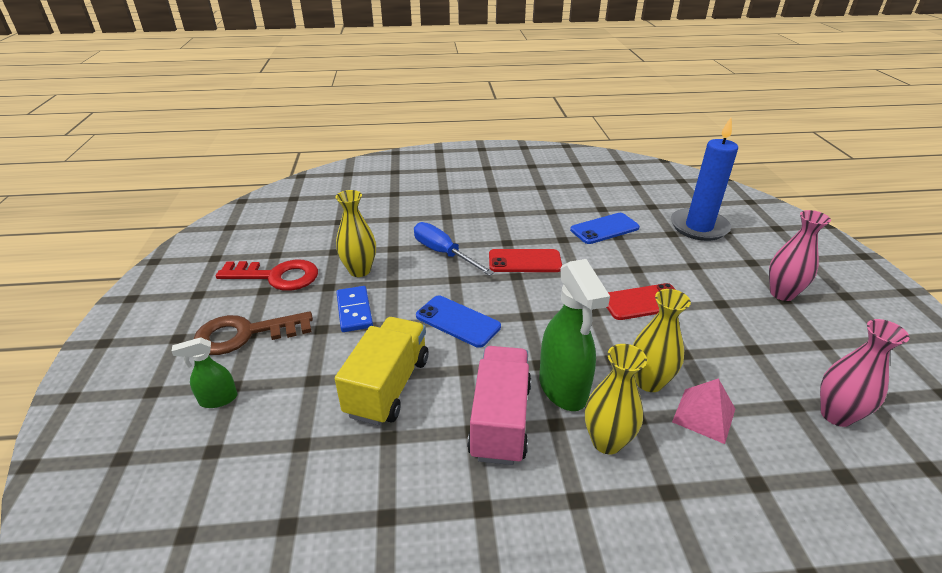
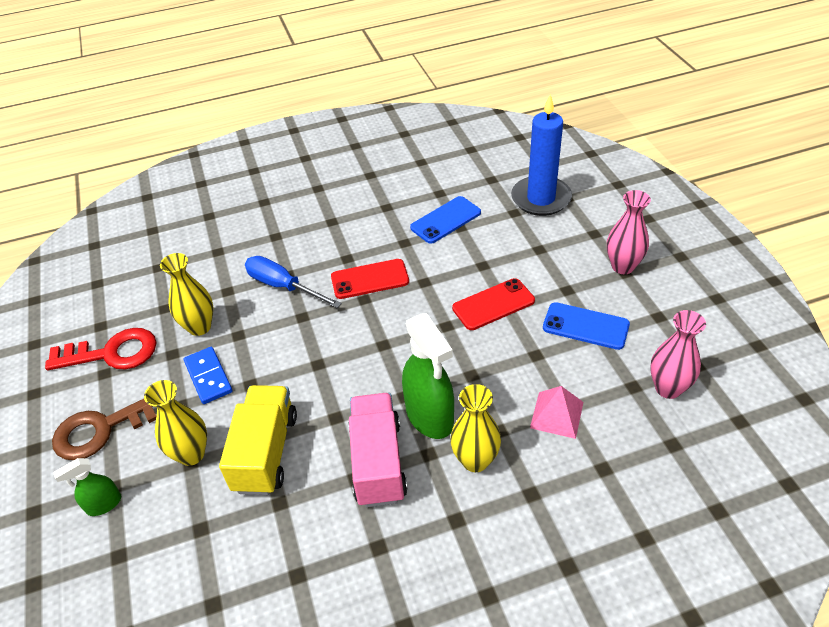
camera: 10 degrees left, 10 degrees up
blue phone [416,296,501,348] -> blue phone moved to [543,302,630,350]
yellow vase [633,289,691,392] -> yellow vase moved to [144,380,207,466]

